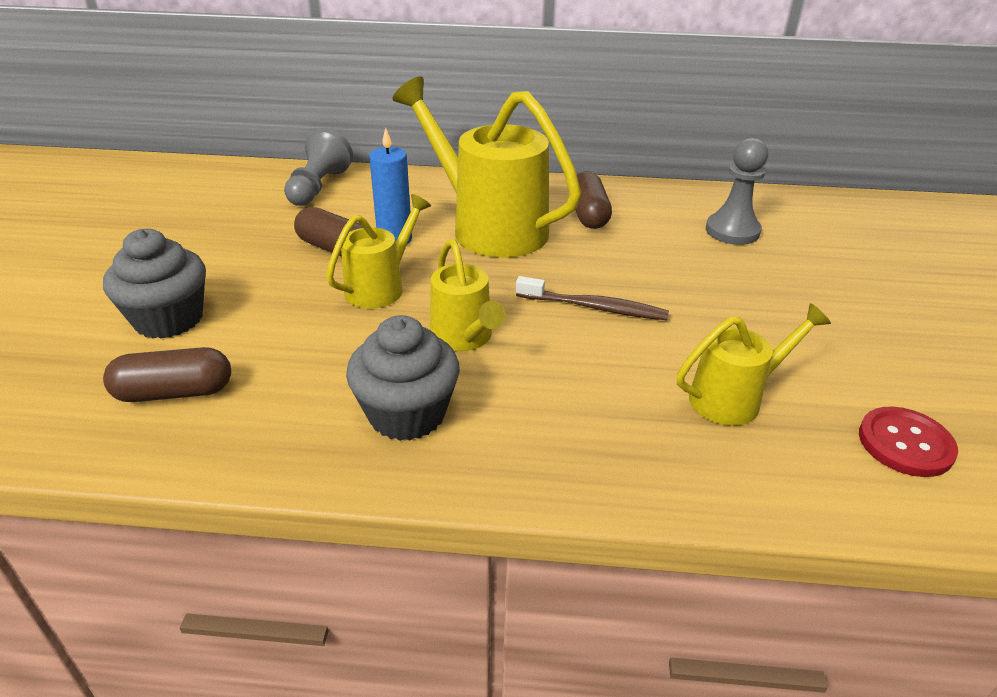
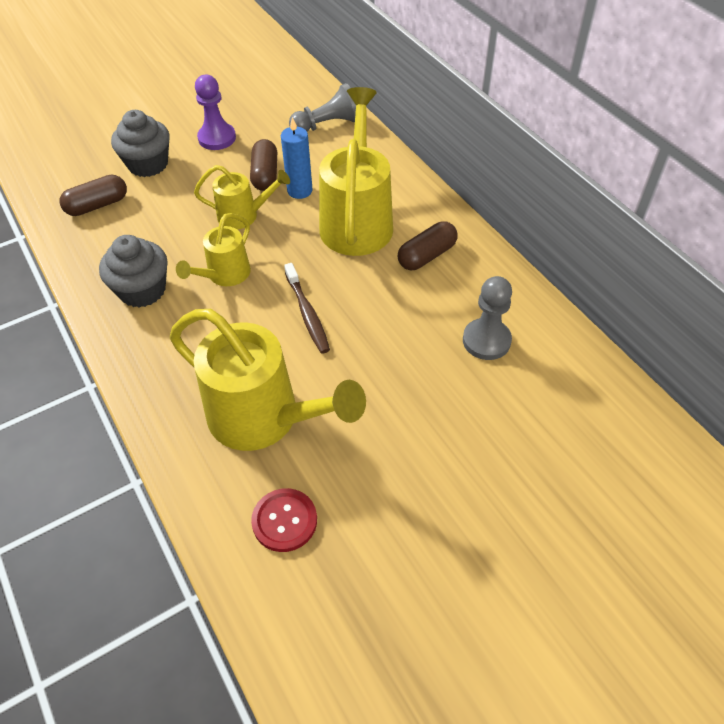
camera: 55 degrees right, 15 degrees up
brown capsule [103,347,231,402] -> brown capsule turned 75 degrees counterclockwise [59,174,127,216]
yellow watering can [677,303,831,426] -> yellow watering can [170,309,366,451], size x1.84
none -> purple pawn [195,75,236,150]

